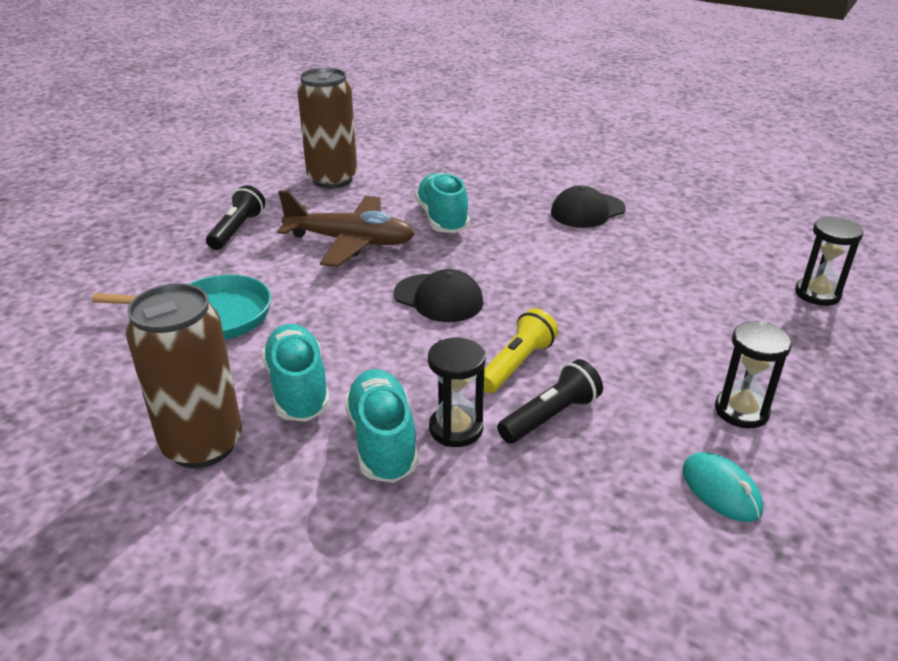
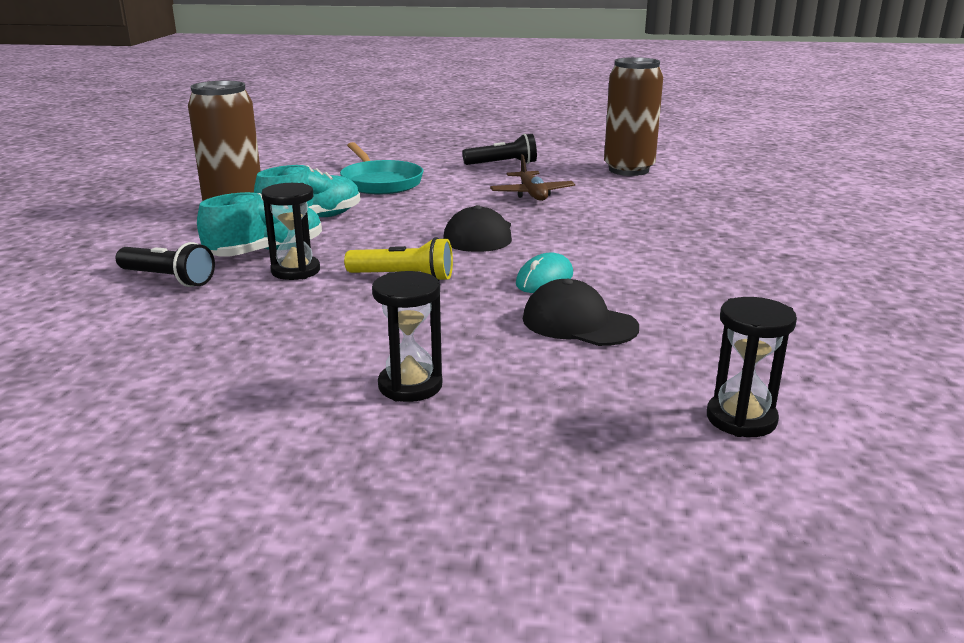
camera: 65 degrees right, 10 degrees down
brown plane [277,190,415,267] -> brown plane [490,154,575,201], size x0.63
turquoise shoe [415,173,470,233] -> none
black flashlight [497,359,603,444] -> black flashlight moved to [116,242,215,287]
black cap [551,185,626,228] -> black cap moved to [523,279,639,346]
turquoise mouse [682,452,764,522] -> turquoise mouse moved to [516,253,573,293]

